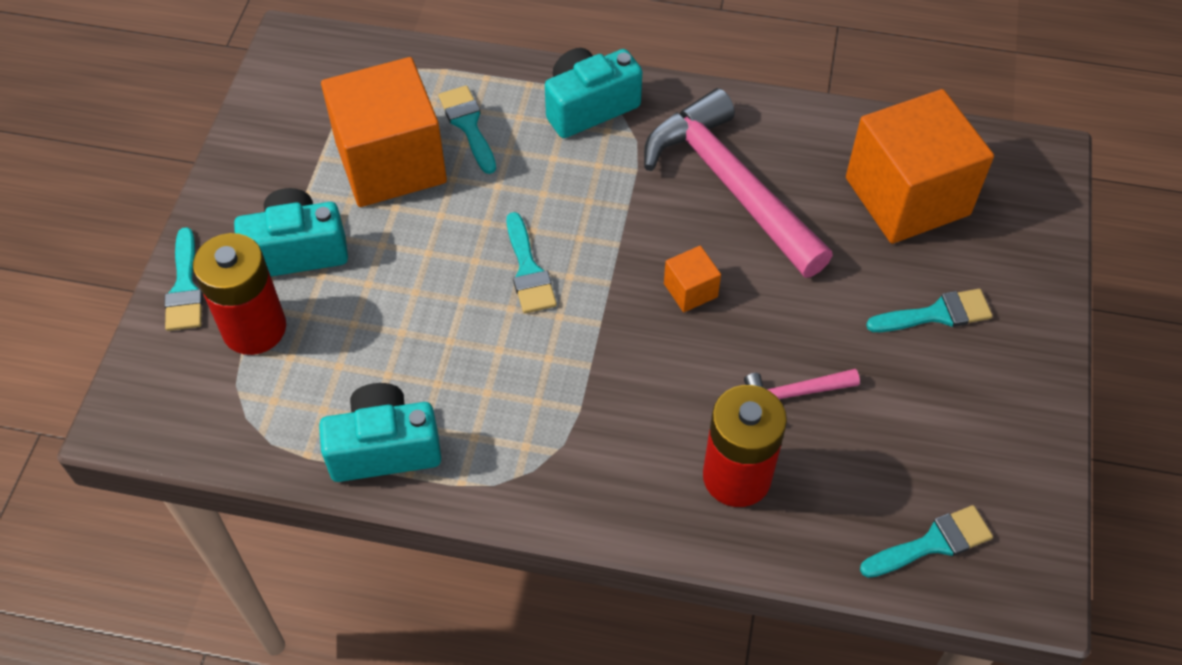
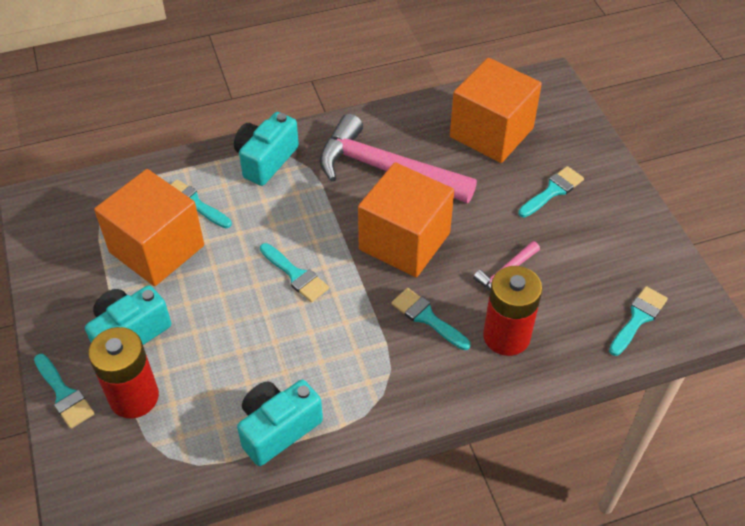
camera: 30 degrees left, 5 degrees down
orange cube [664,246,721,312] -> orange cube [358,162,454,277], size x2.41
none -> turquoise brush [391,288,470,350]

